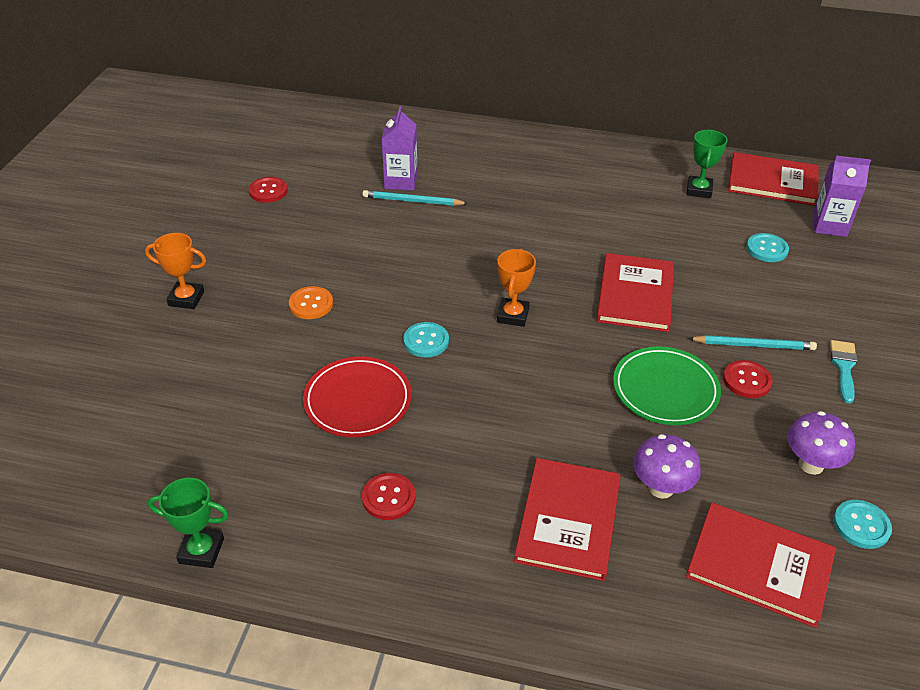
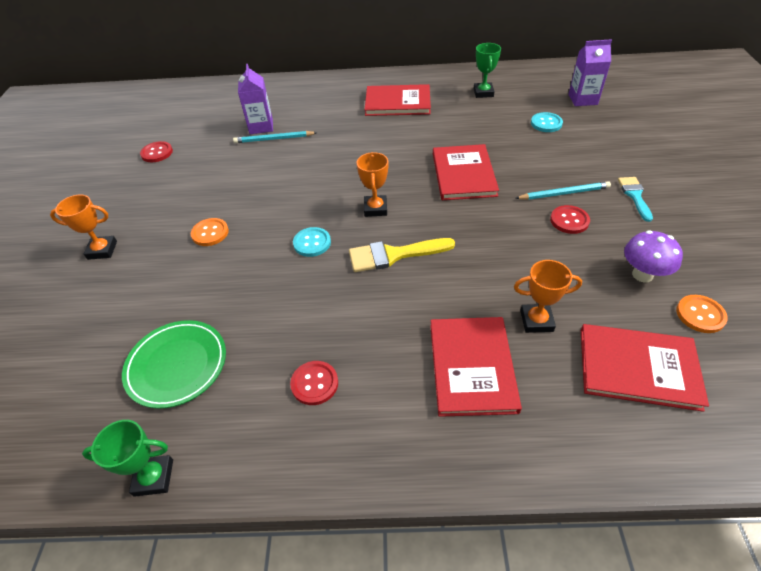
camera: 10 degrees left, 5 degrees up
red plate [303,357,412,437] -> none
green plate [613,346,721,425] -> green plate moved to [122,320,226,409]
purple mushroom [633,434,701,499] -> orange trophy [514,260,582,333]
red book [728,152,819,206] -> red book moved to [364,84,431,116]
turquoise button [833,500,892,549] -> orange button [676,295,728,333]
none -> yellow brush [349,238,455,272]

